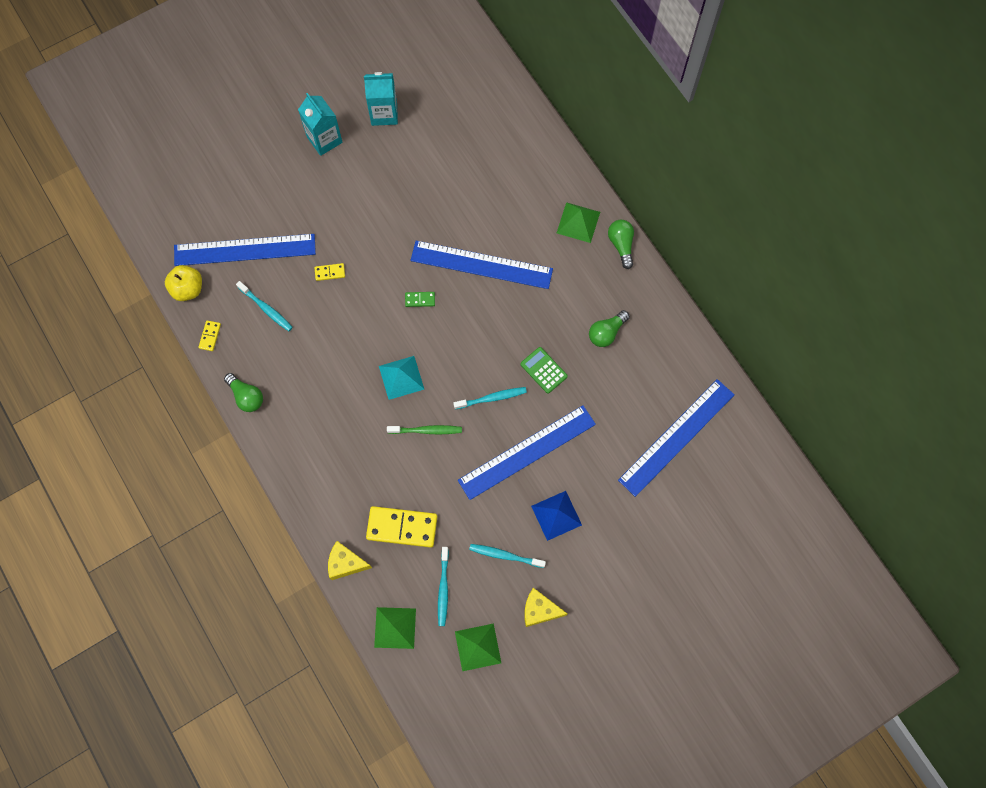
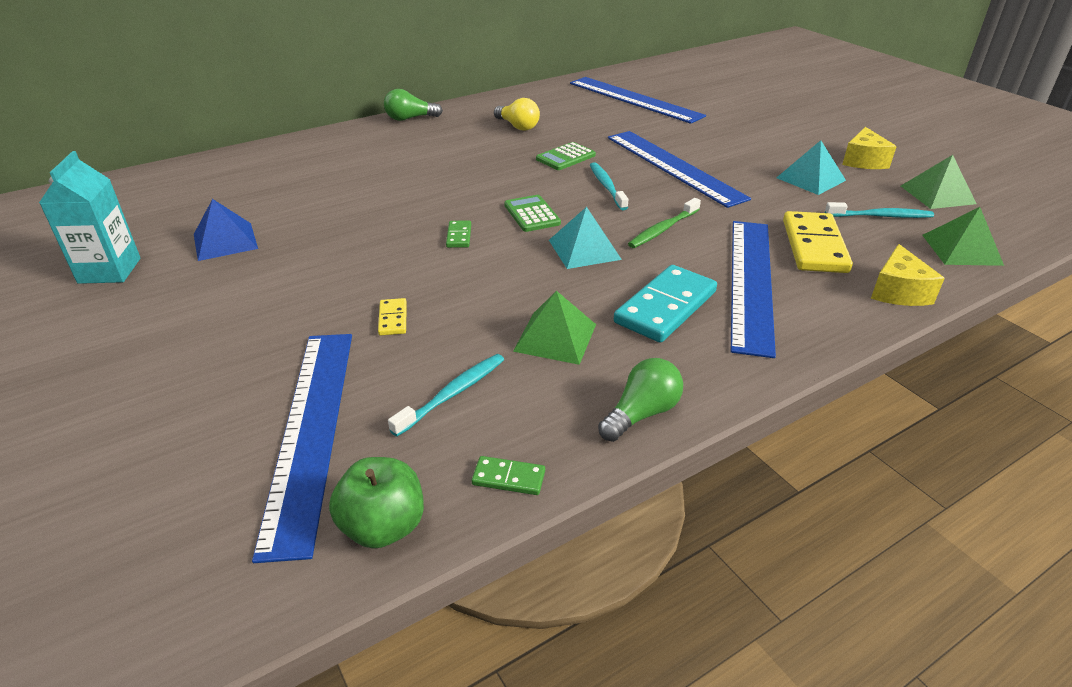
camera: 90 degrees left, 35 degrees down
yellow apple [165,265,202,301] -> green apple [329,457,424,549]
yellow domino [198,321,221,351] -> green domino [472,456,545,495]
turquoise carton [298,93,343,156] -> none
green toothbrush [387,425,462,434] -> green toothbrush turned 135 degrees counterclockwise [628,198,701,248]
blue ruler [411,241,553,289] -> blue ruler moved to [731,221,776,358]
turquoise toothbrush [469,544,546,568] -> turquoise pyramid [776,140,846,195]
blue pyramid [531,491,582,541] -> blue pyramid moved to [194,199,258,261]
green pyramid [557,202,600,243] -> green pyramid moved to [513,291,596,365]
green light bulb [589,310,630,347] -> yellow light bulb [494,98,540,131]
none -> green calculator [504,195,561,232]
none -> turquoise domino [614,265,717,343]

